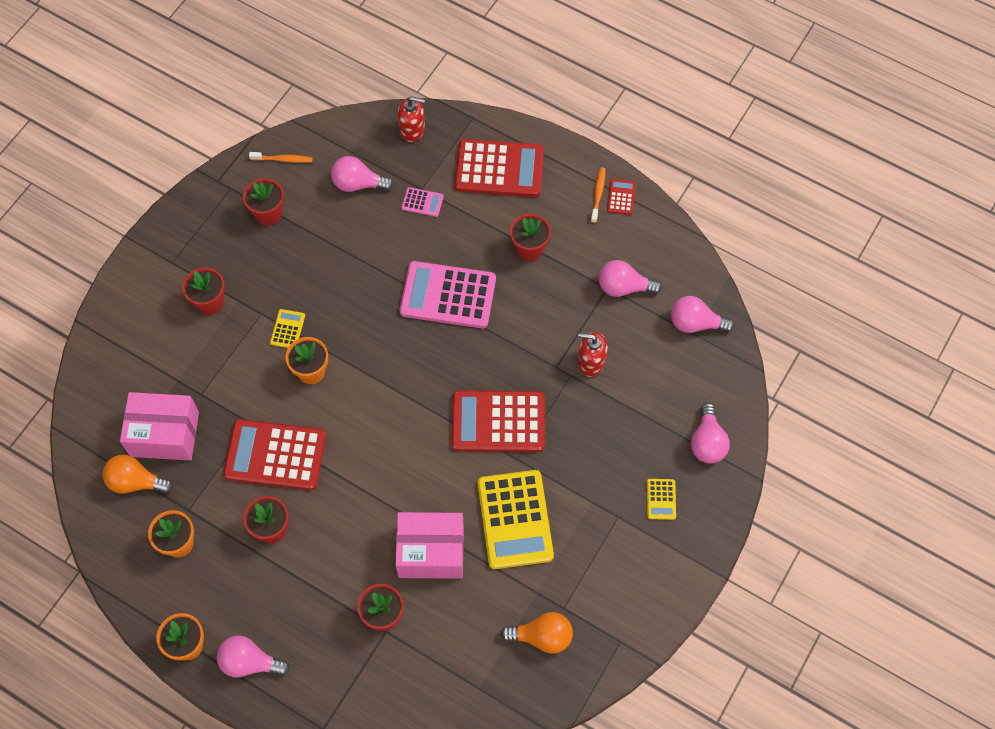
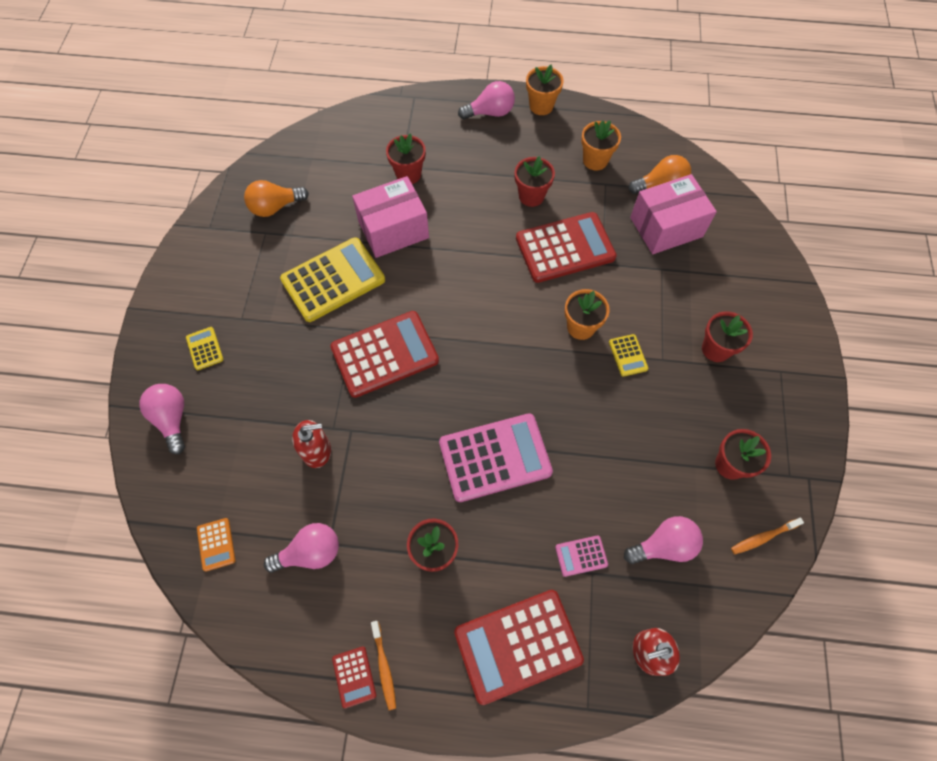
camera: 155 degrees right, 0 degrees up
yellow calculator [478,470,554,569] -> yellow calculator turned 90 degrees clockwise [280,237,385,322]
pink light bulb [671,296,734,333] -> orange calculator [197,518,236,572]

